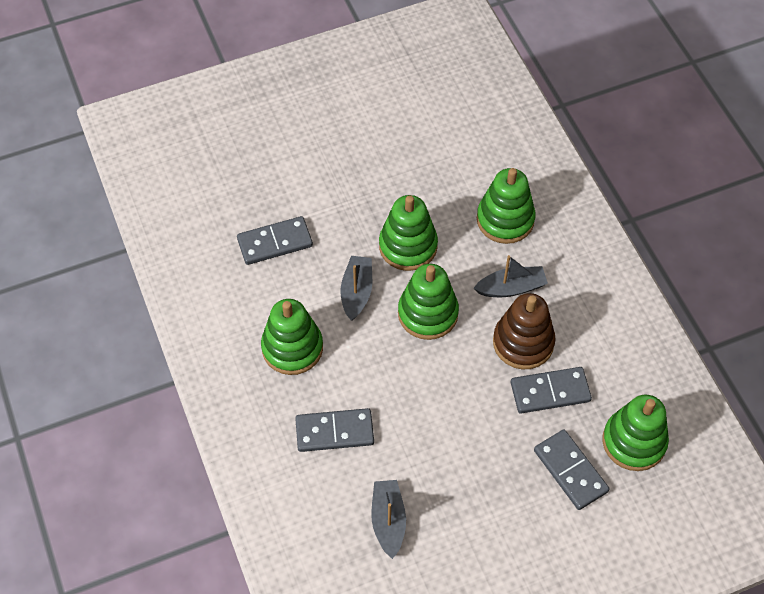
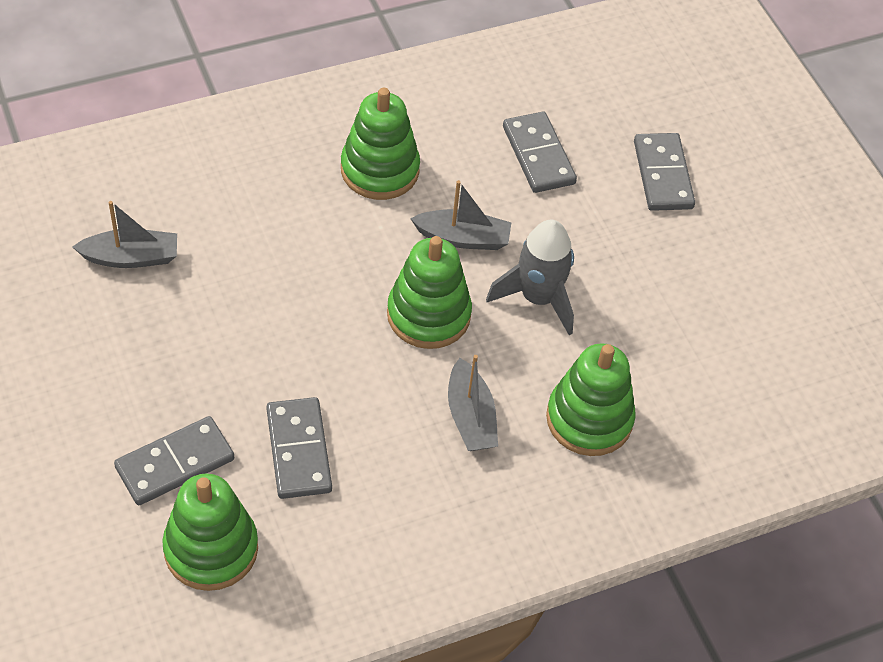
camera: 85 degrees right, 5 degrees down
grey domino [295,408,374,452] -> grey domino moved to [634,133,695,211]
green stacking toy [379,195,438,271] -> grey rocket [486,219,574,335]
brown stacking toy [493,293,556,369] -> none

